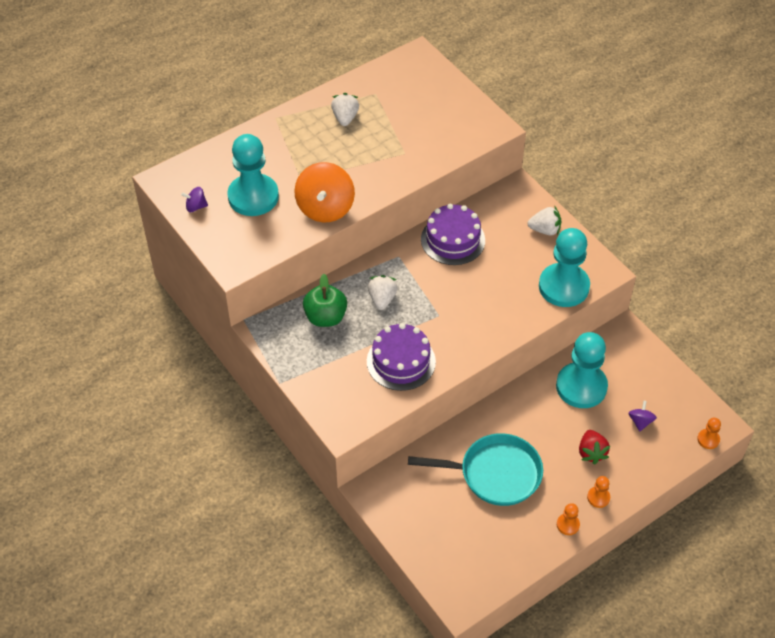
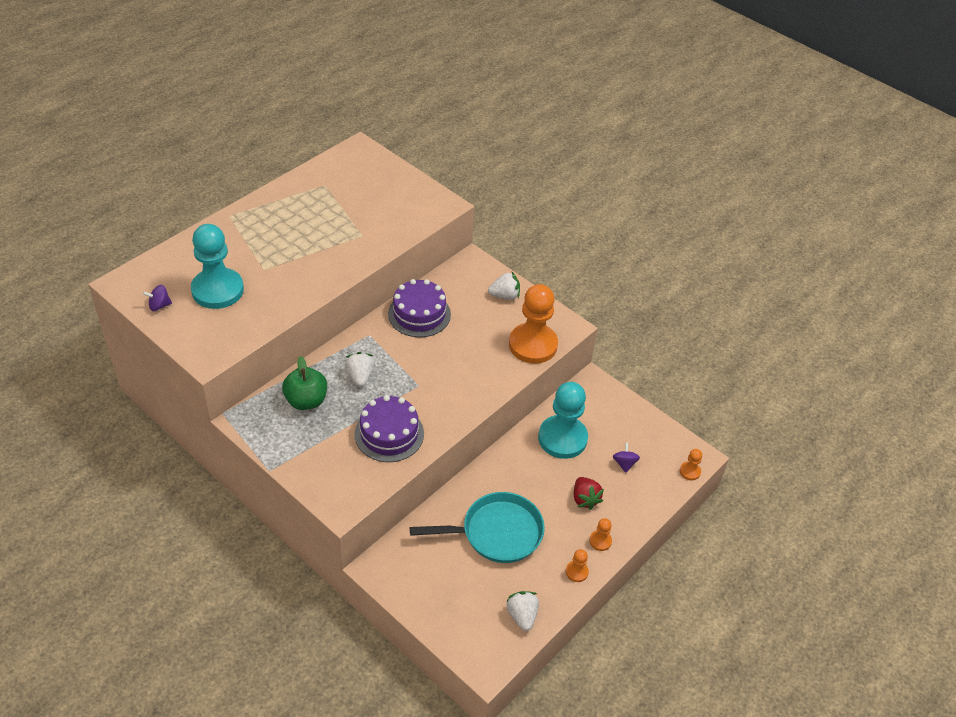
camera: 15 degrees left, 5 degrees down
orange spinning top [294,162,355,222] -> none
white strawberry [331,93,359,126] -> white strawberry moved to [506,591,539,631]
turquoise pawn [539,228,590,307] -> orange pawn [509,284,558,364]

